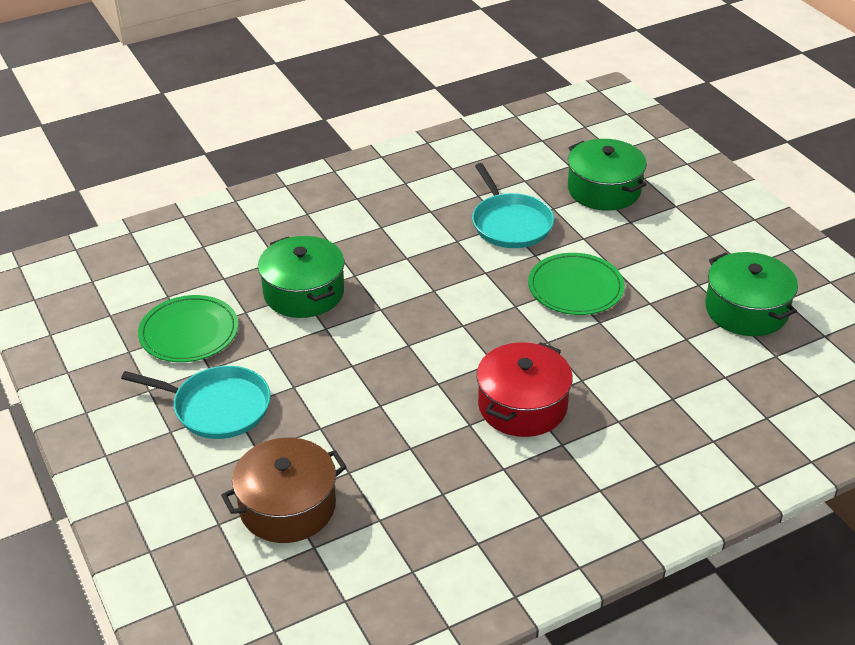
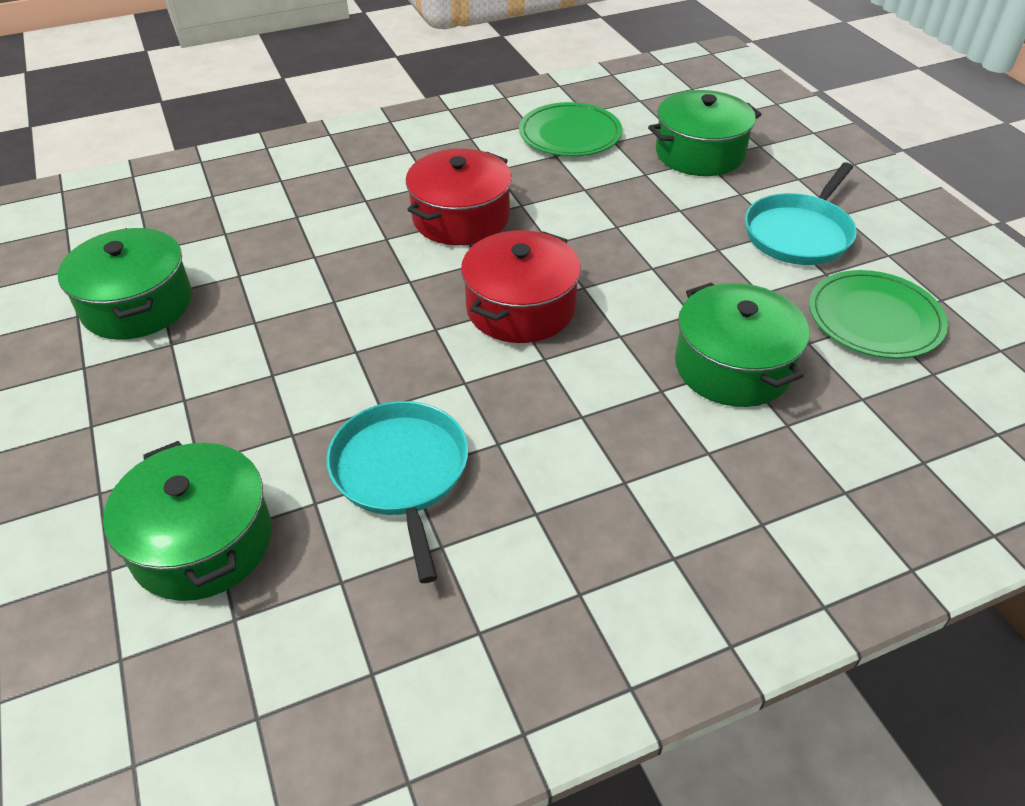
camera: 175 degrees left, 5 degrees up
turquoise pan [121,366,271,439] -> turquoise pan turned 75 degrees counterclockwise [745,162,857,265]
brown pot [221,438,347,543] -> green pot [648,90,762,176]
green plate [528,253,625,315] -> green plate moved to [519,102,622,156]
none -> red pot [461,230,581,343]

